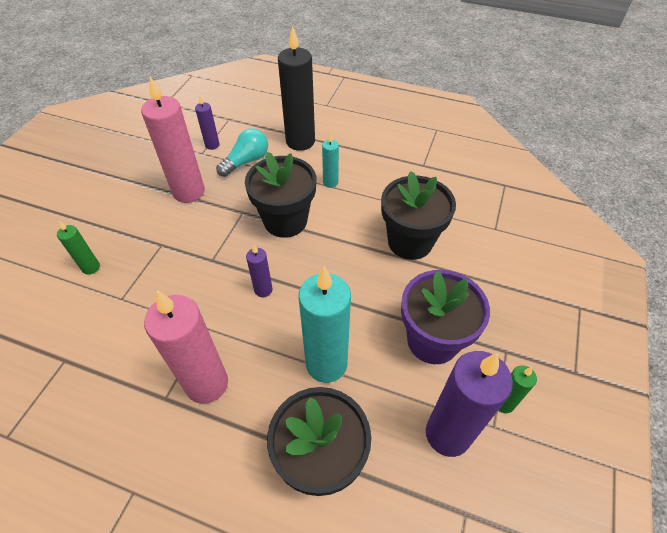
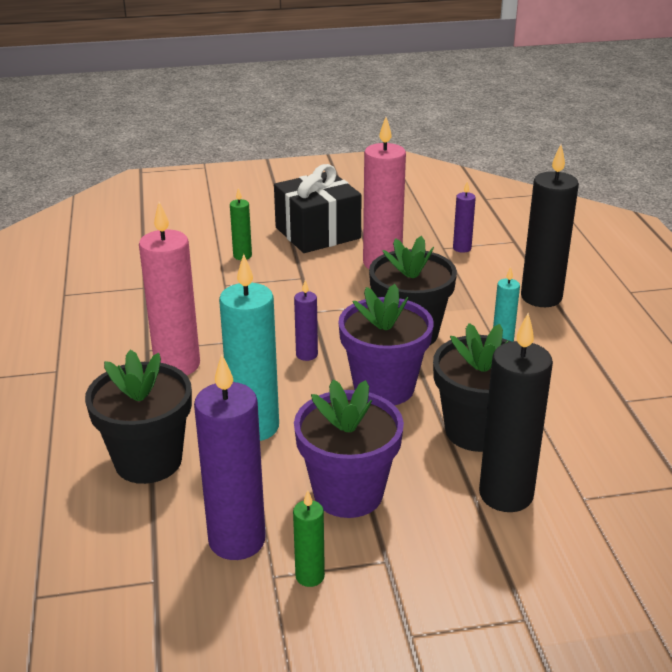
camera: 60 degrees right, 20 degrees down
turquoise light bulb [216,128,268,177] -> none
none -> black gift [274,164,362,253]
none -> purple flower pot [338,284,434,405]
none -> black candle [479,313,553,512]

